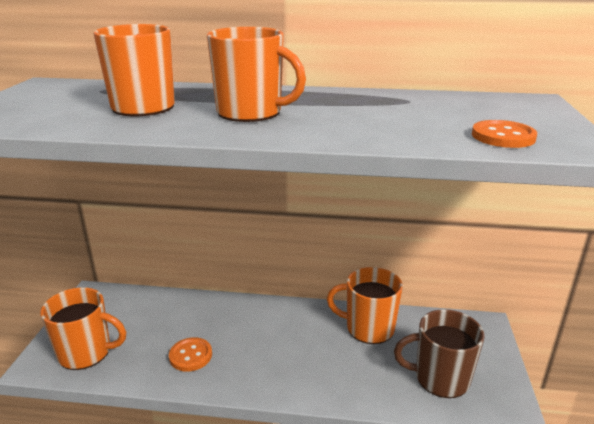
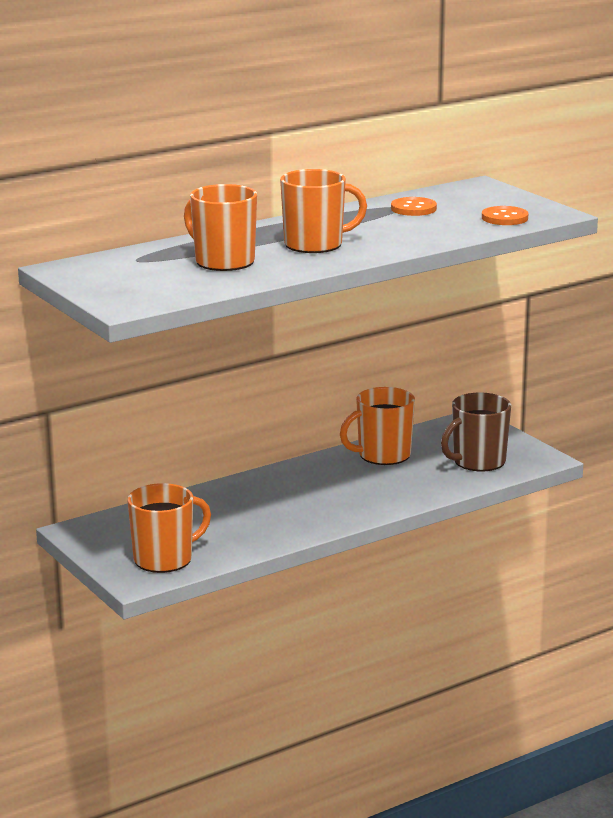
camera: 40 degrees left, 5 degrees down
orange button [169,337,212,372] -> orange button moved to [391,197,437,216]

